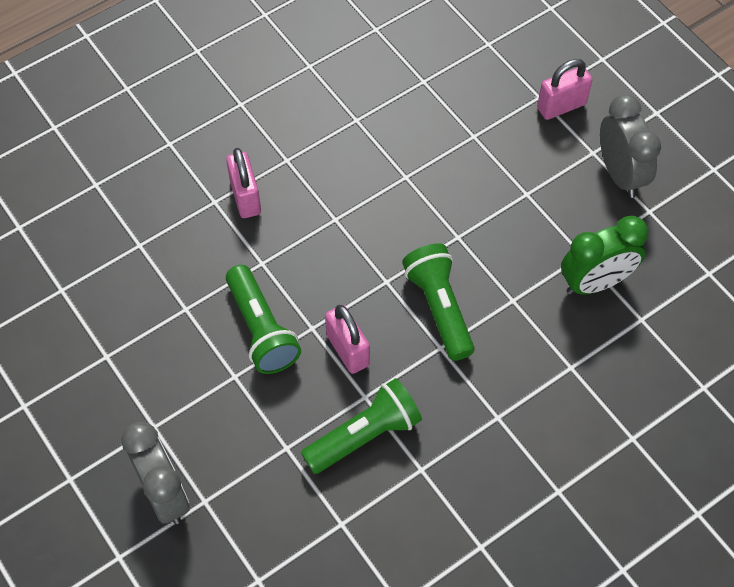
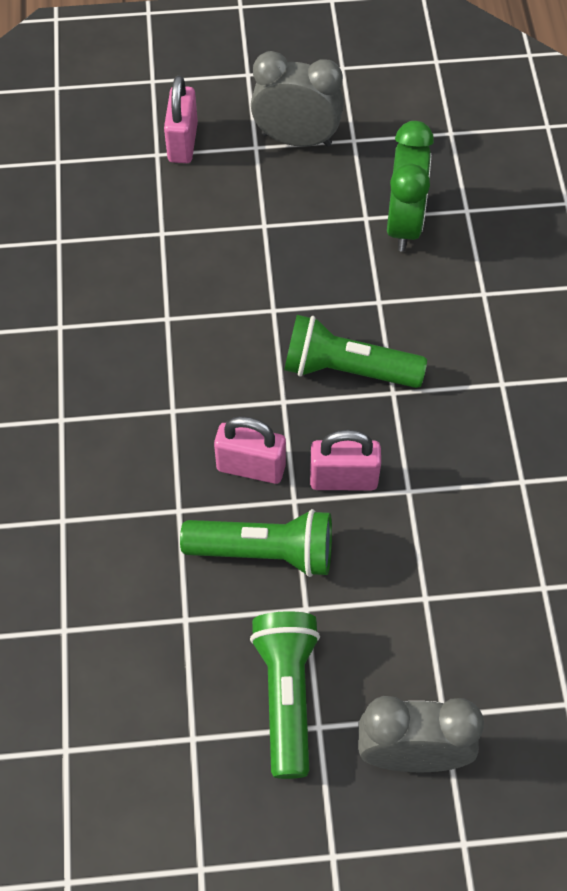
camera: 60 degrees left, 0 degrees up
pink padlock [226,148,261,218] -> pink padlock moved to [214,416,286,484]
green flashlight [301,378,422,474] -> green flashlight moved to [250,611,320,779]

